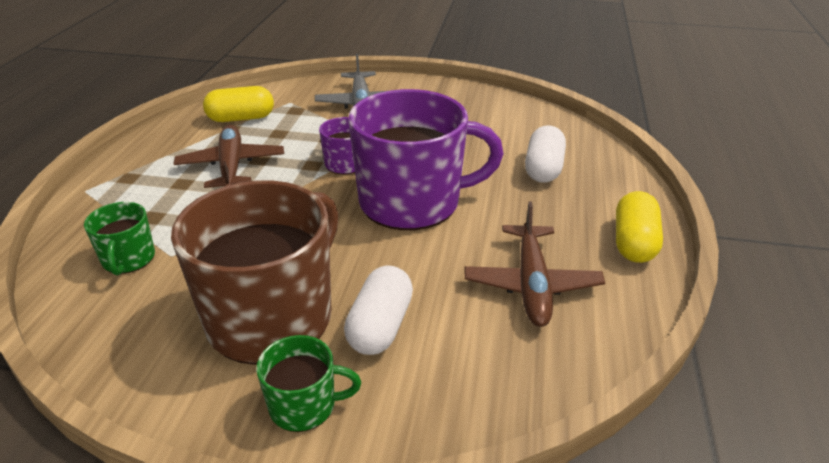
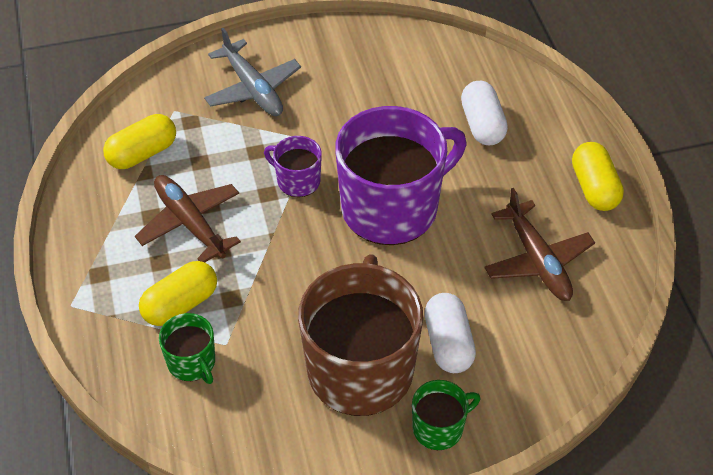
camera: 25 degrees left, 15 degrees up
none -> yellow capsule [139,261,217,326]

